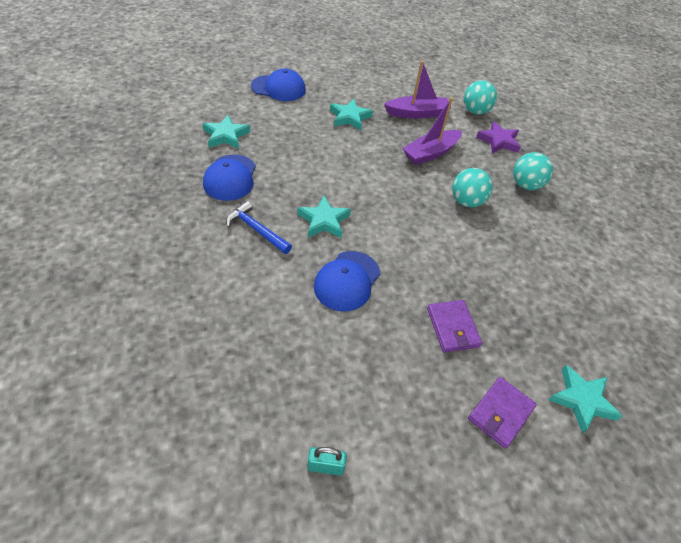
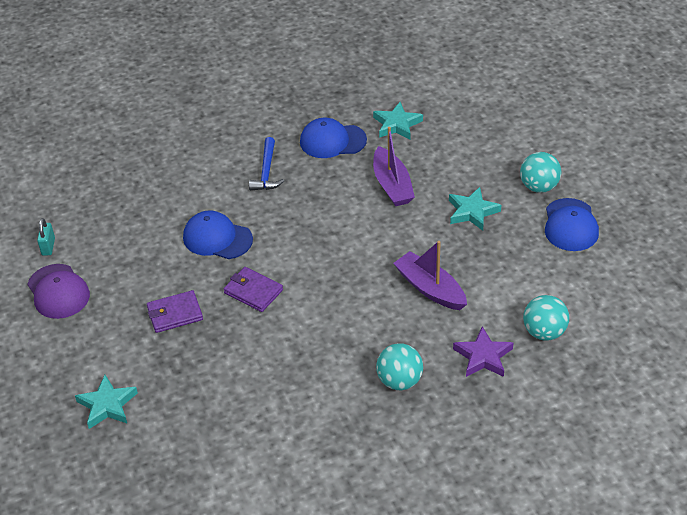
camera: 90 degrees right, 5 degrees down
blue hammer [226,201,292,254] -> blue hammer turned 150 degrees clockwise [249,137,284,190]
blue cap [251,68,306,101] -> blue cap moved to [545,198,599,251]
turquoise star [298,196,351,238] -> none
purple boat [384,61,451,118] -> purple boat moved to [373,127,415,206]
turquoise ball [452,168,493,207] -> turquoise ball moved to [520,152,561,193]
purple wallet [468,377,537,448] -> purple wallet moved to [224,267,283,312]
none -> purple cap [27,264,90,319]

